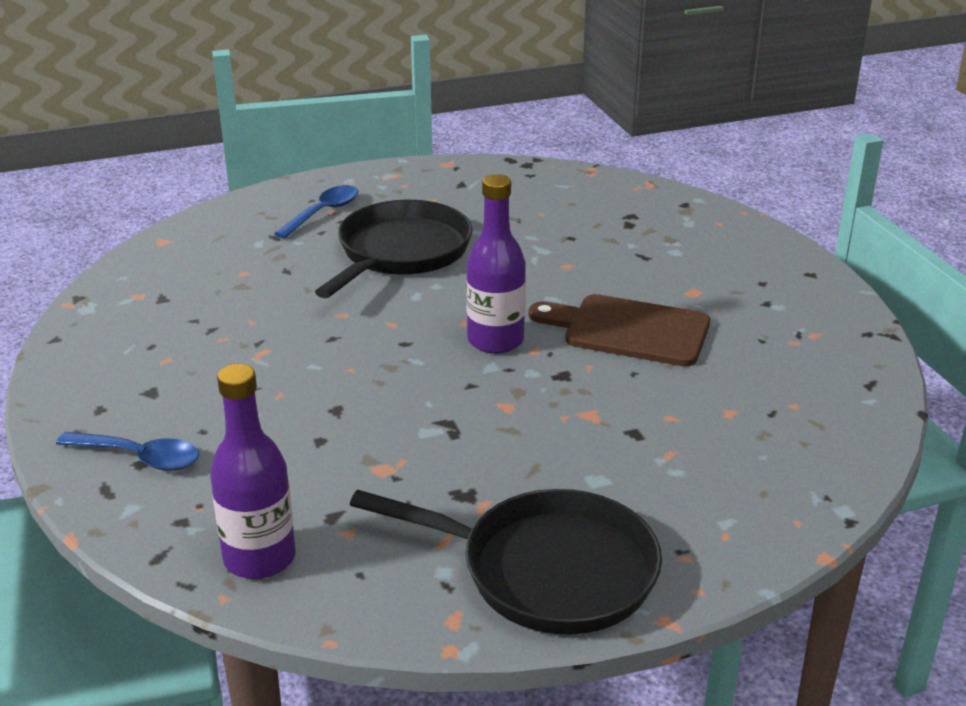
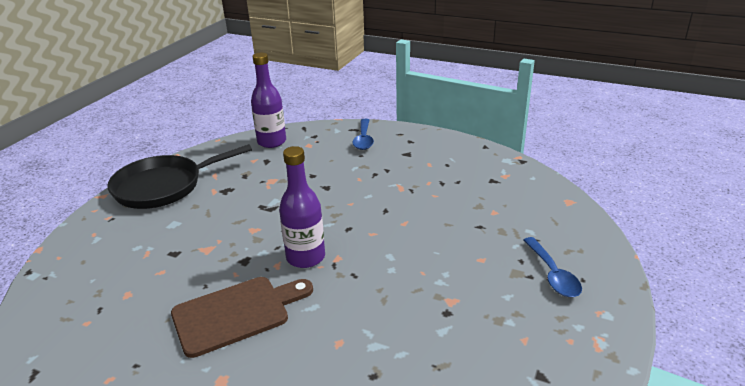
camera: 135 degrees right, 0 degrees up
blue spoon [56,432,199,471] -> blue spoon turned 60 degrees counterclockwise [352,119,374,150]
black pan [315,200,472,298] -> none

